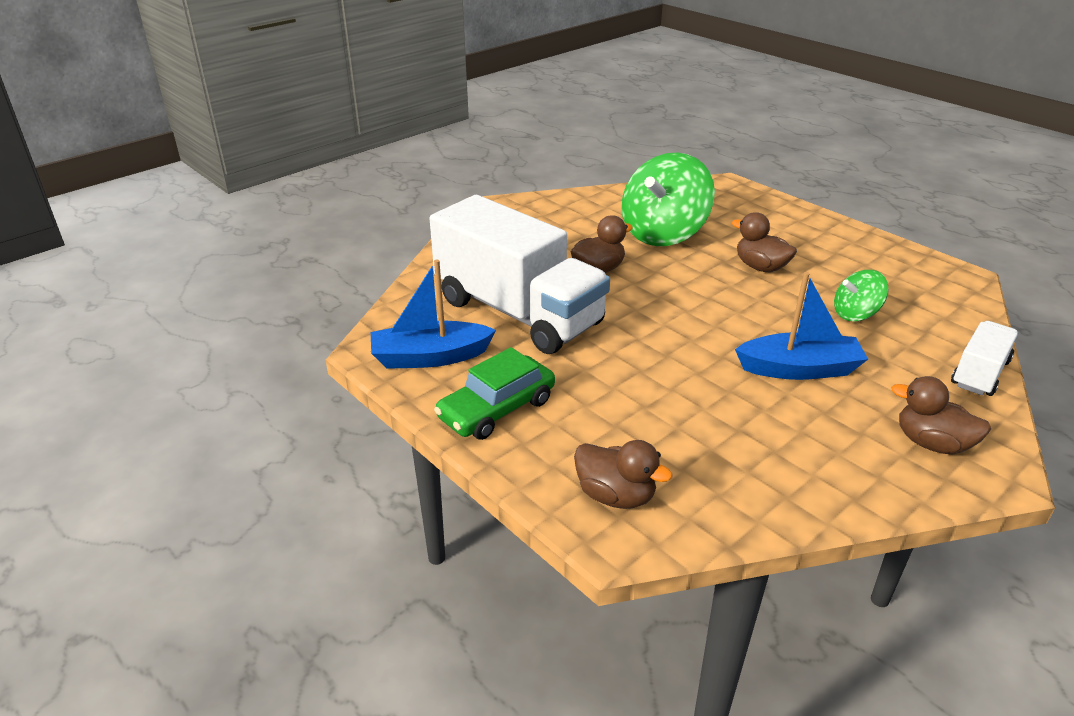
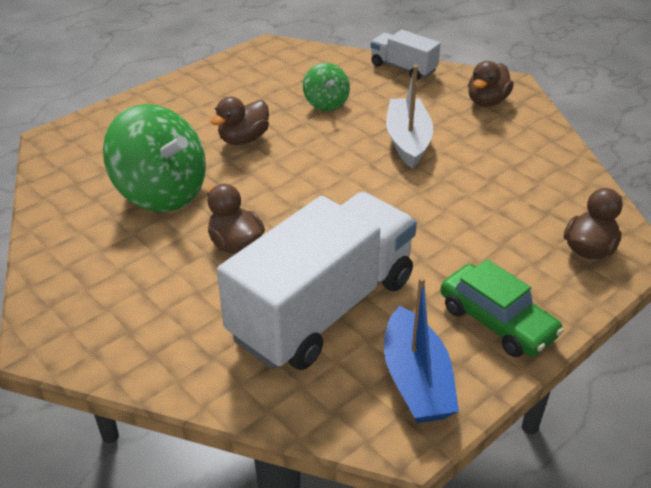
camera: 90 degrees left, 5 degrees up
blue boat [735,272,868,380] -> white boat [386,65,433,169]

